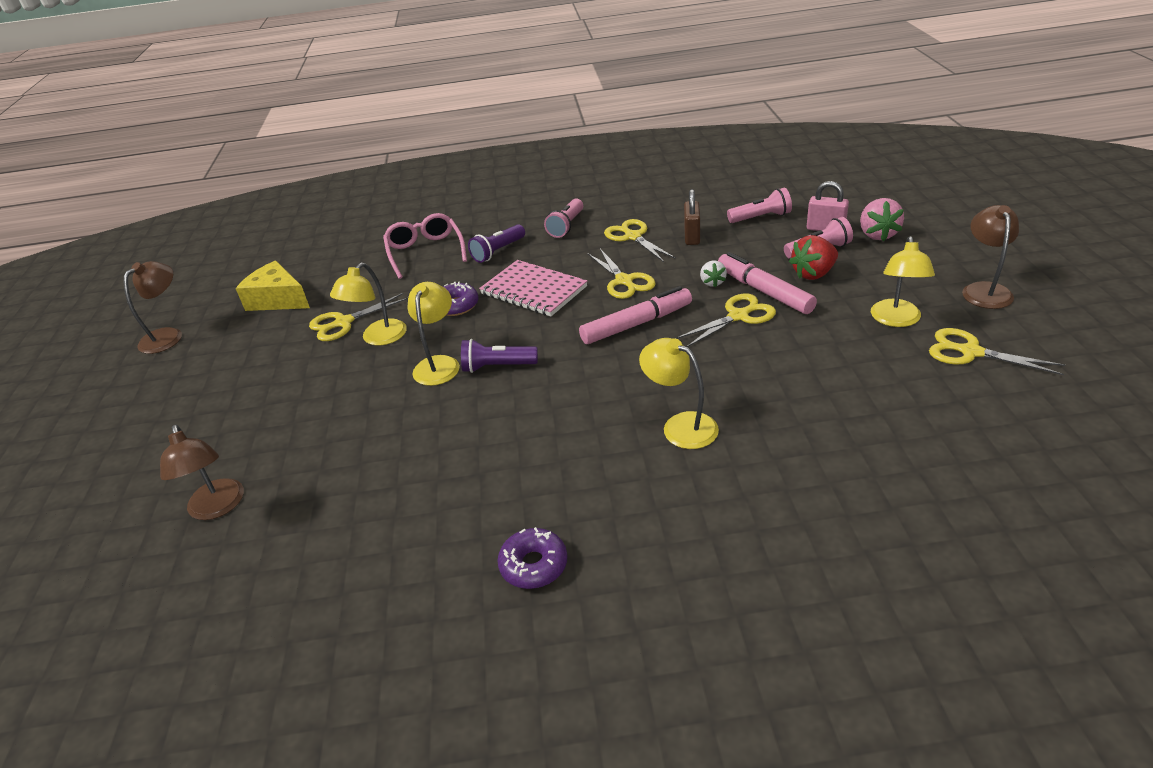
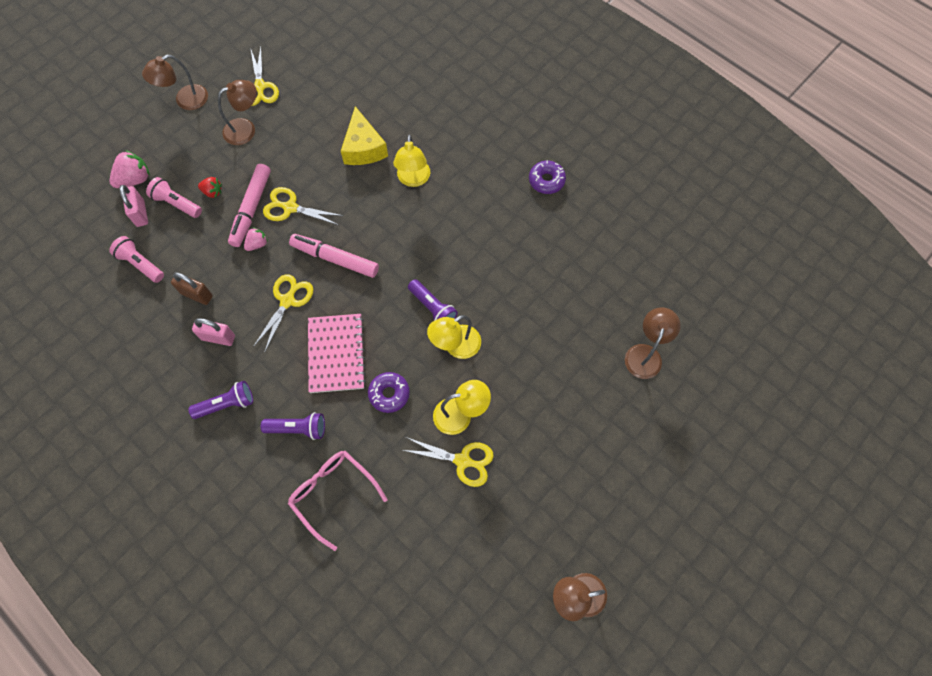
camera: 135 degrees left, 30 degrees up
yellow cheese [235,261,310,311] -> yellow cheese moved to [341,106,388,165]
pink glasses [383,213,467,279] -> pink glasses turned 105 degrees clockwise [288,451,388,551]
pink flashlight [544,199,583,238] -> purple flashlight [188,381,253,419]
yellow scissors [604,219,676,262] -> pink padlock [192,318,235,346]
brown padlock [684,189,700,245] -> brown padlock turned 60 degrees clockwise [171,272,213,305]
white strawberry [700,261,727,287] -> pink strawberry [244,227,268,251]
red strawberry [789,235,838,280] -> red strawberry [198,177,222,198], size x0.60
yellow lamp [871,236,935,327] -> brown lamp [218,80,257,145]

